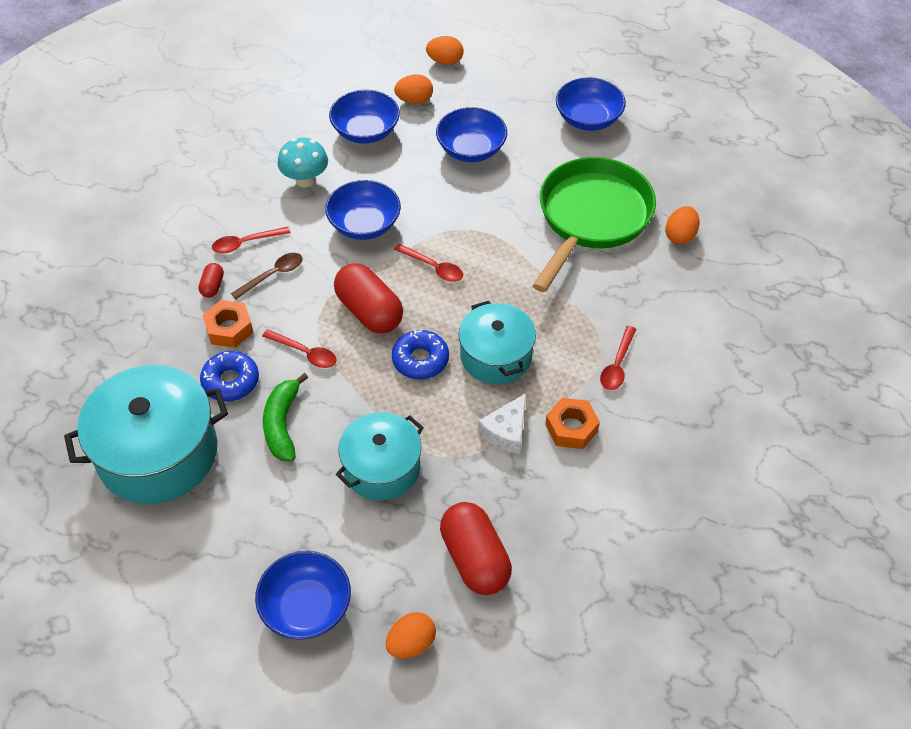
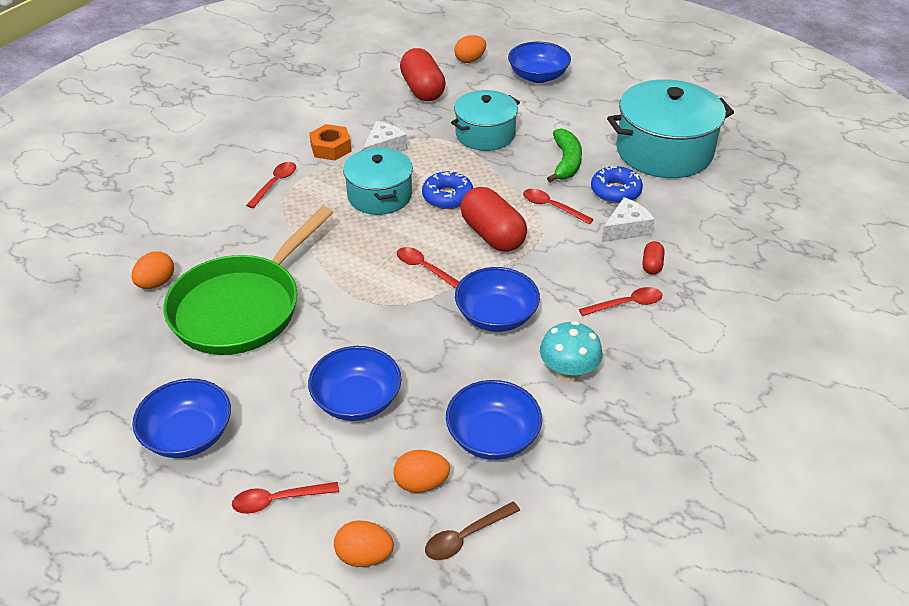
camera: 175 degrees left, 10 degrees down
orange nut [203,300,254,348] -> white cheese [602,197,655,242]
brown spoon [231,253,302,299] -> brown spoon moved to [425,501,520,560]
none -> red spoon [232,482,339,514]

